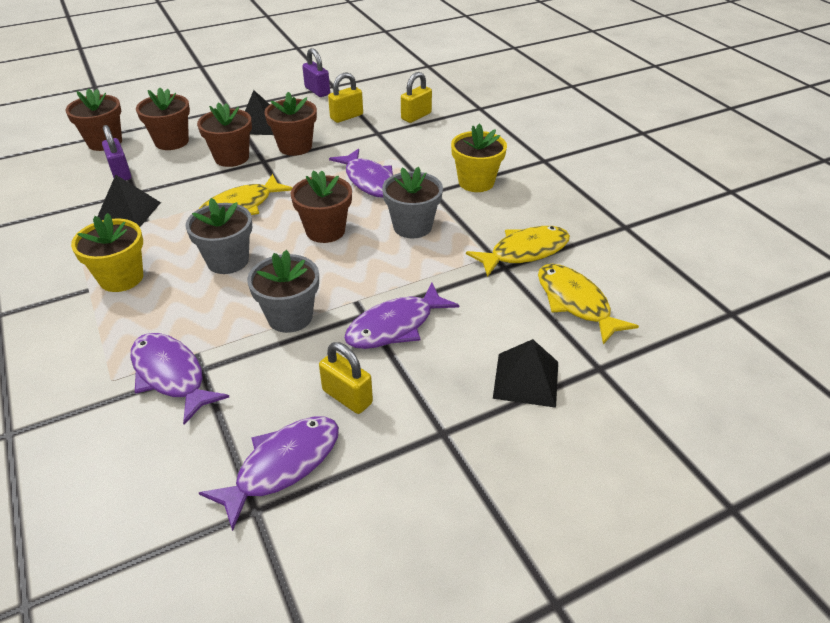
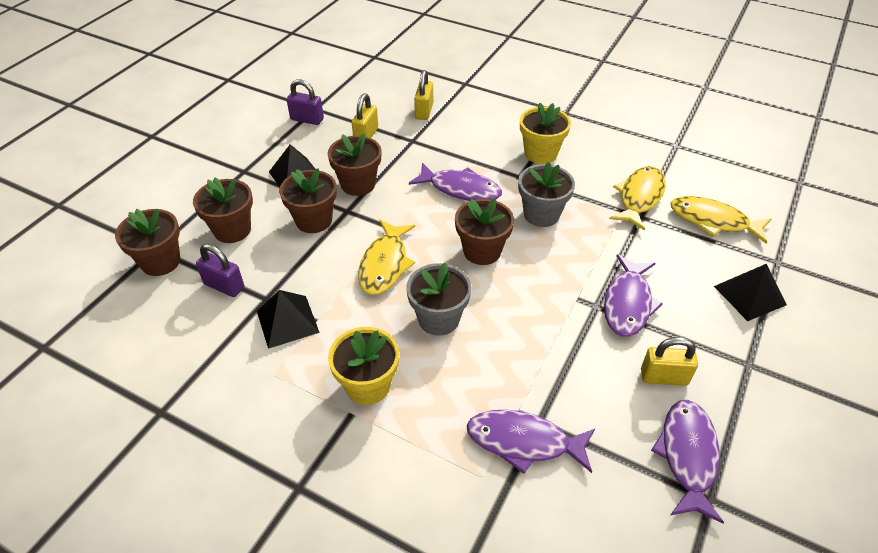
camera: 35 degrees left, 5 degrees up
grey flower pot [247,250,319,333] -> none

